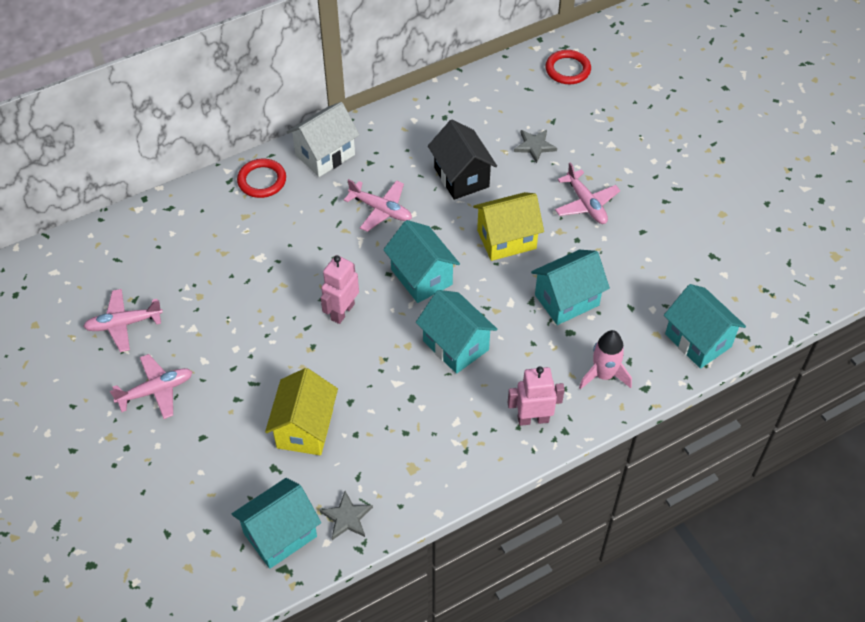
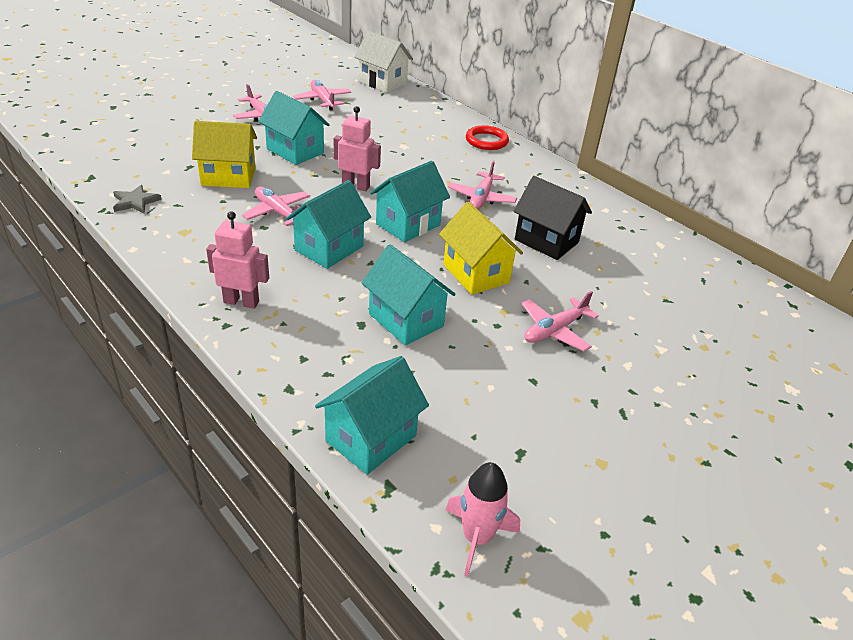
camera: 75 degrees right, 15 degrees down
turquoise house [232,478,321,569] -> turquoise house moved to [258,91,330,165]
white house [287,102,359,177] -> white house moved to [354,31,413,93]
black house [428,120,497,200] -> black house turned 75 degrees clockwise [513,176,592,260]
pink robot [508,366,565,426] -> pink robot turned 60 degrees counterclockwise [206,211,269,309]
grey star [514,130,557,163] -> none
red ring [545,50,591,84] -> none
pink rocket [579,330,632,389] -> pink rocket moved to [445,462,520,577]
none -> pink plane [242,187,310,226]

